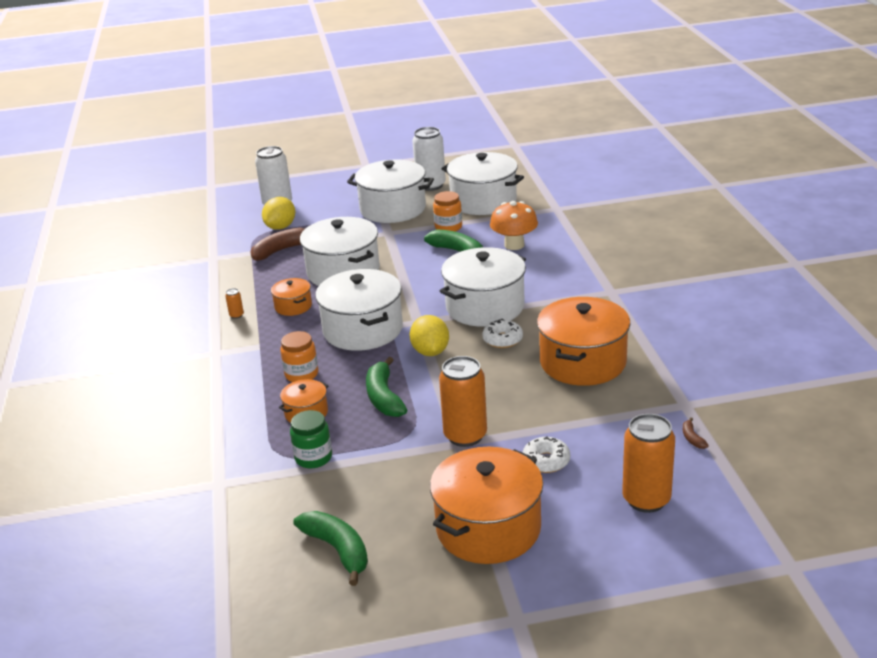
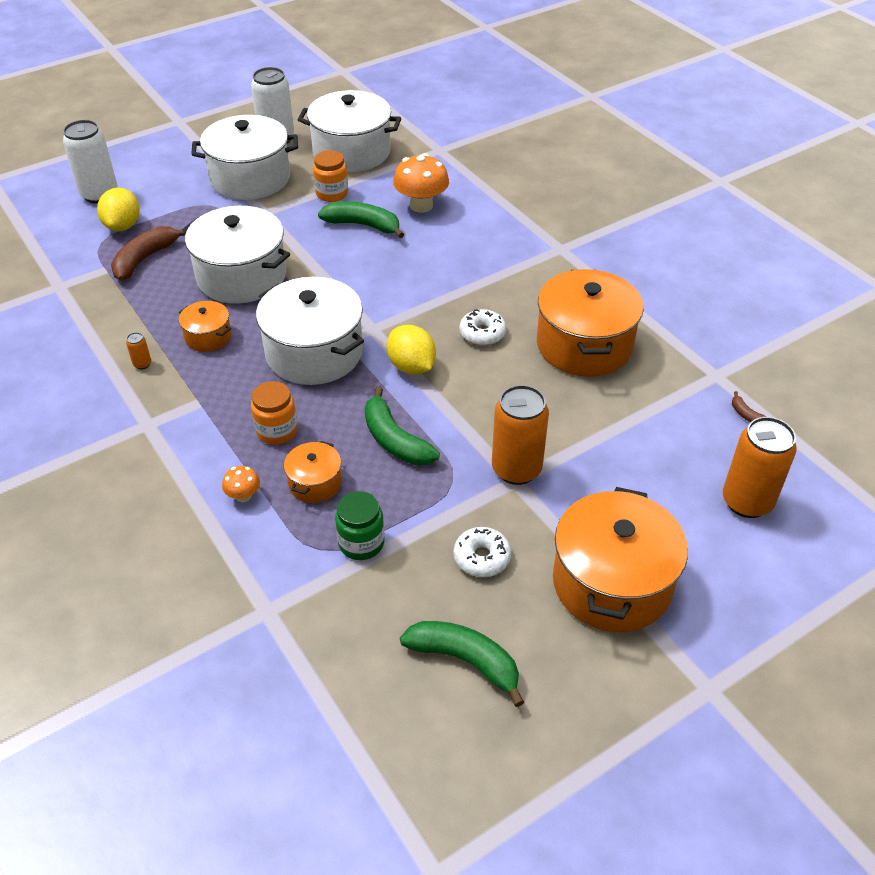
camera: 25 degrees left, 15 degrees up
white pot [440,247,526,327] -> none
white donut [522,436,570,473] -> white donut moved to [454,527,511,577]
none -> orange mushroom [222,466,260,502]

